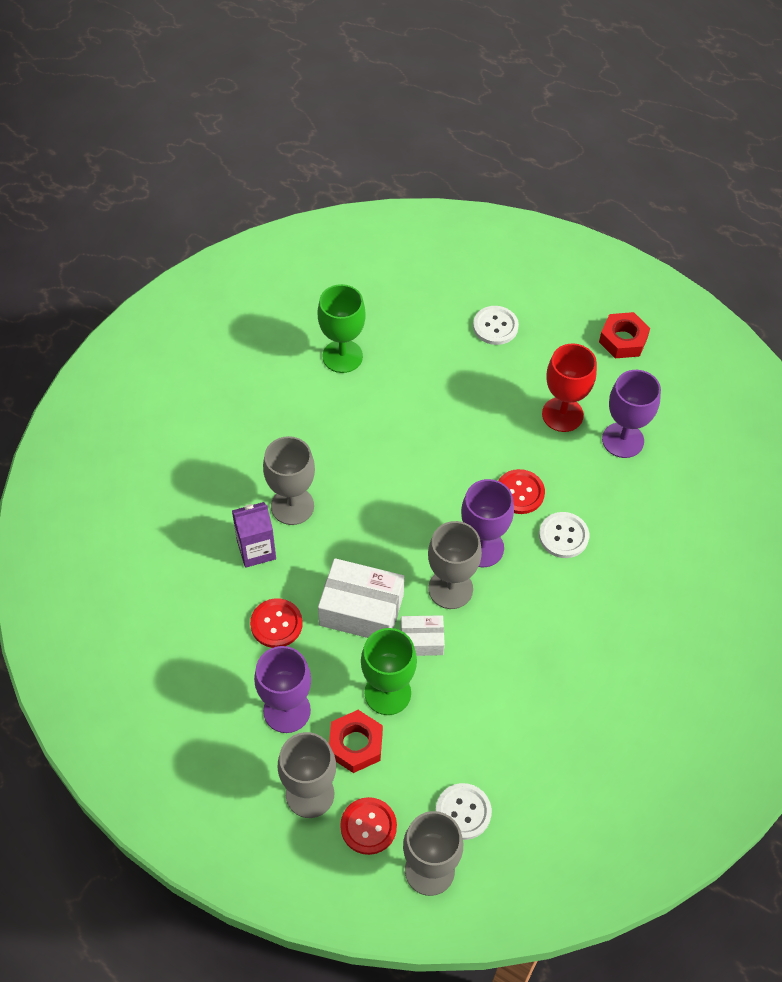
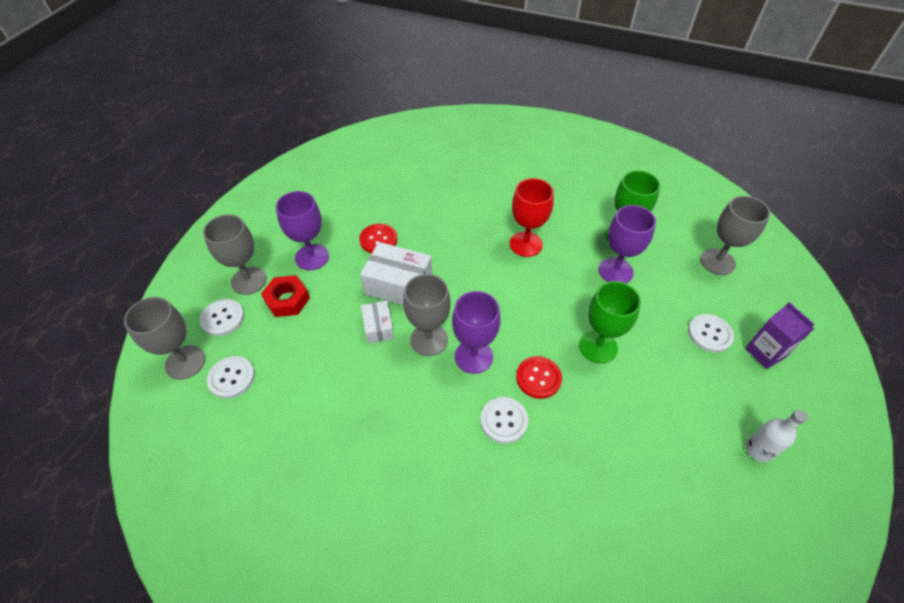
camera: 80 degrees right, 5 degrees down
purple carton [232,502,276,568] -> purple carton moved to [745,302,815,369]
grey goblet [263,436,315,525] -> grey goblet moved to [700,196,770,275]
white box [318,558,405,638] -> white box turned 75 degrees counterclockwise [360,242,432,305]
red button [340,797,397,855] -> white button [200,299,244,336]
green goblet [361,628,417,715] -> green goblet moved to [579,281,641,364]
red goblet [542,343,597,432] -> red goblet moved to [510,178,554,257]
red nut [599,312,650,358] -> white bottle [745,410,808,462]
purple goblet [602,370,661,458] -> purple goblet moved to [599,205,656,283]

